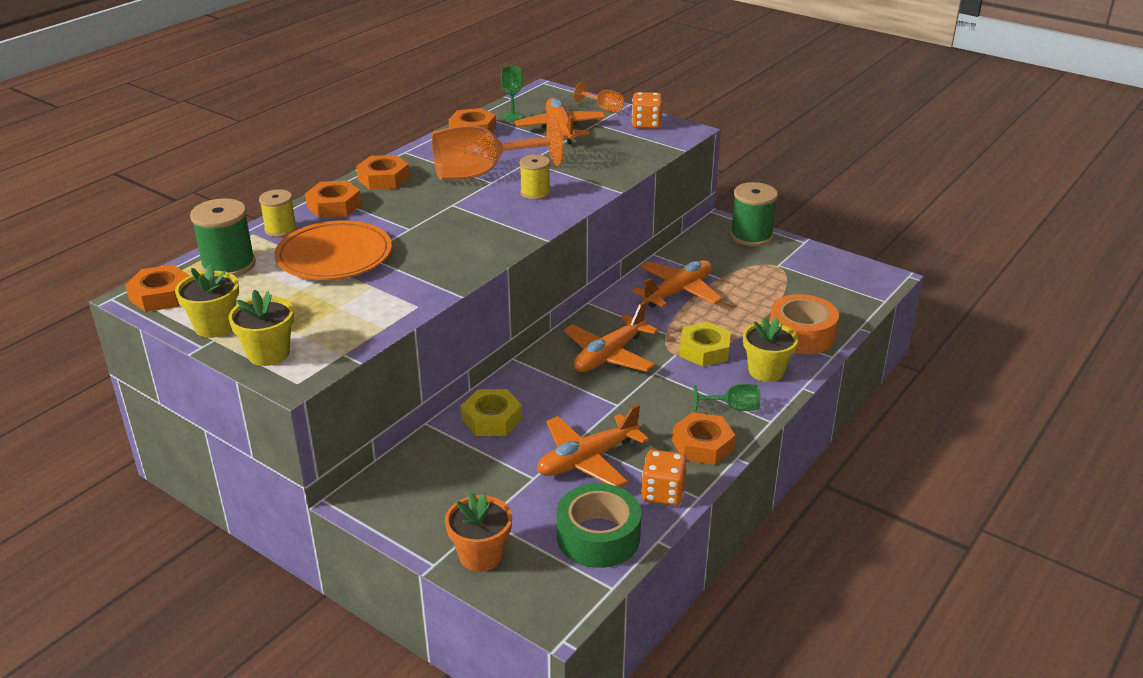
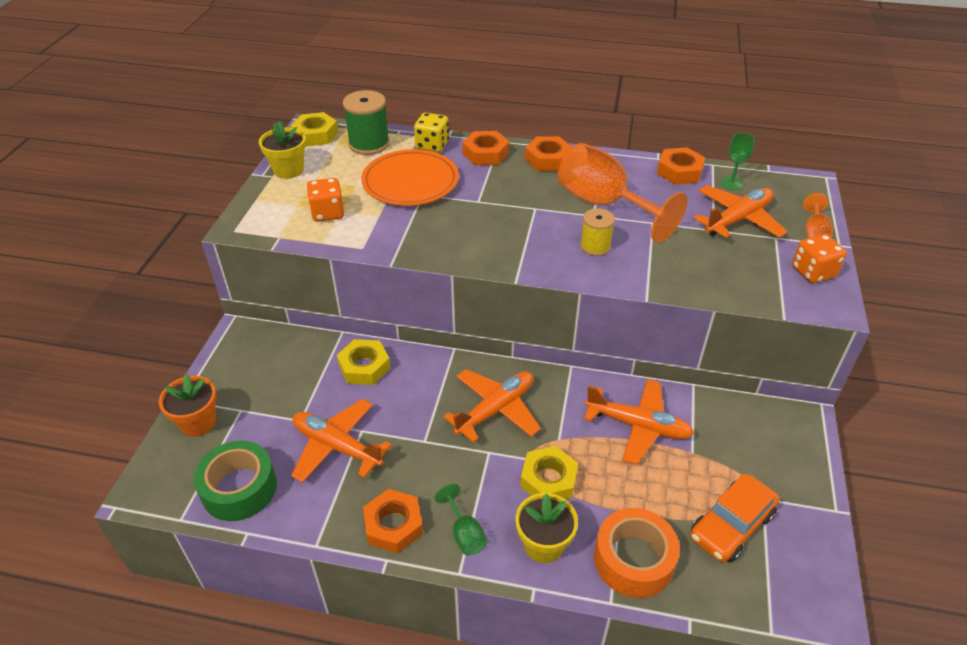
camera: 65 degrees right, 10 degrees up
orange nut [125,265,190,312] -> yellow nut [291,112,338,147]
yellow flower pot [228,290,294,366] -> none
yellow spool [259,189,297,237] -> yellow dice [414,113,449,152]
orange plane [564,302,658,372] -> orange plane turned 120 degrees clockwise [443,369,541,443]
orange dice [641,450,687,506] -> orange dice moved to [307,178,344,222]
green spool [730,182,778,246] -> none
none -> orange car [690,473,780,563]

